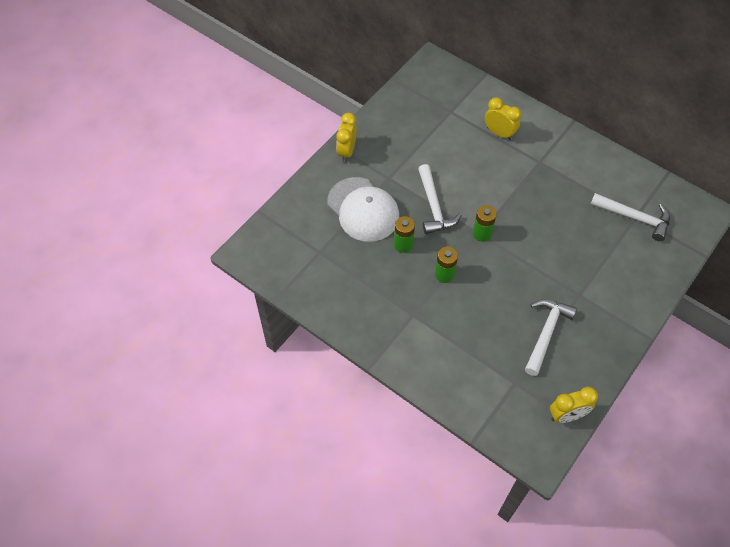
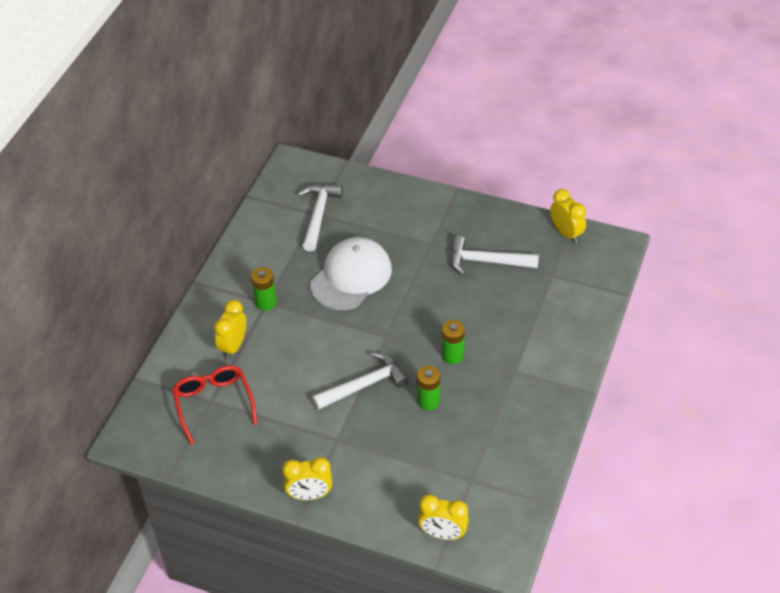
camera: 105 degrees left, 10 degrees down
white cap [328,177,399,242] -> white cap moved to [310,237,392,310]
green battery [473,205,497,242] -> green battery moved to [251,267,277,311]
none -> red glasses [172,365,257,445]
none -> yellow clock [418,495,469,540]

